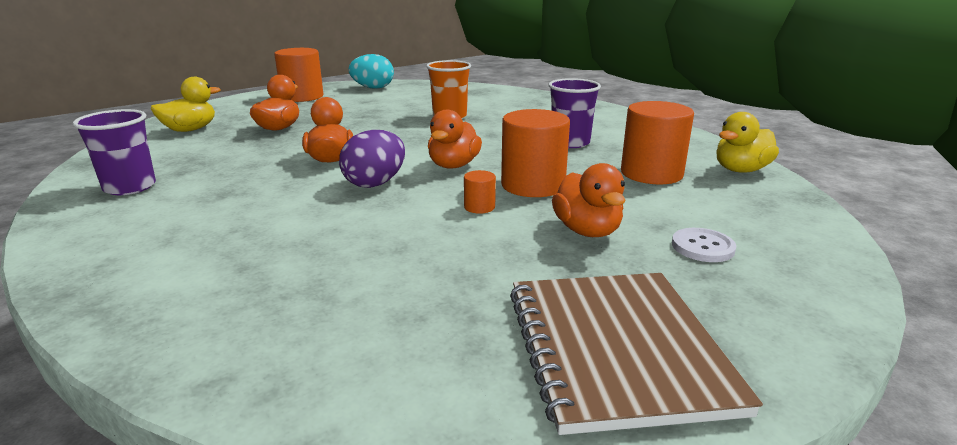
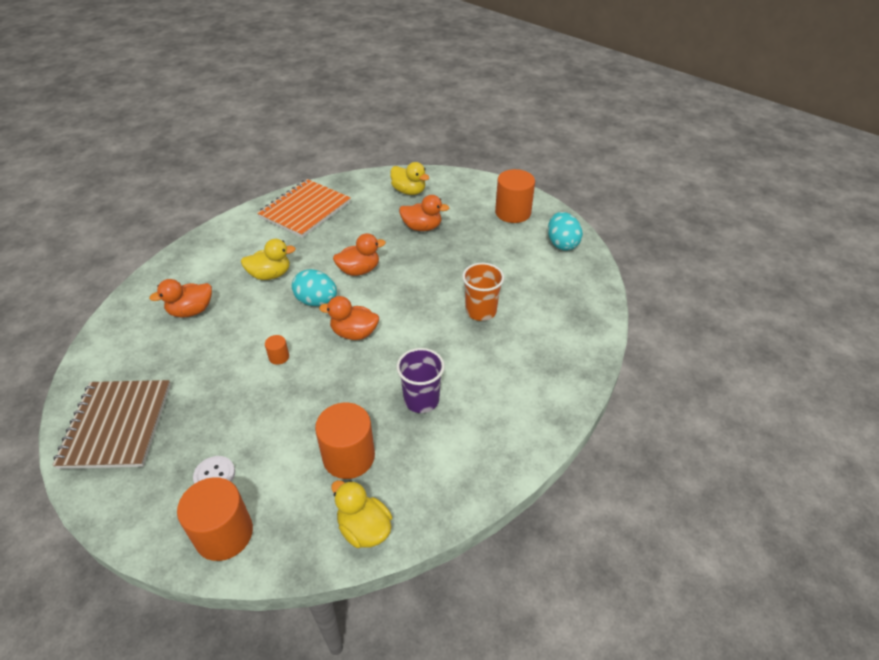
camera: 80 degrees right, 20 degrees up
purple cup [73,109,156,195] -> orange notebook [257,179,351,238]
purple egg [339,130,405,188] -> turquoise egg [292,269,337,306]
orange cylinder [501,109,570,197] -> orange cylinder moved to [177,477,253,561]
brown notebook [510,273,763,435] -> brown notebook turned 75 degrees counterclockwise [52,380,171,469]
orange duck [552,163,625,237] -> orange duck moved to [149,279,212,318]
none -> yellow duck [241,239,296,280]

